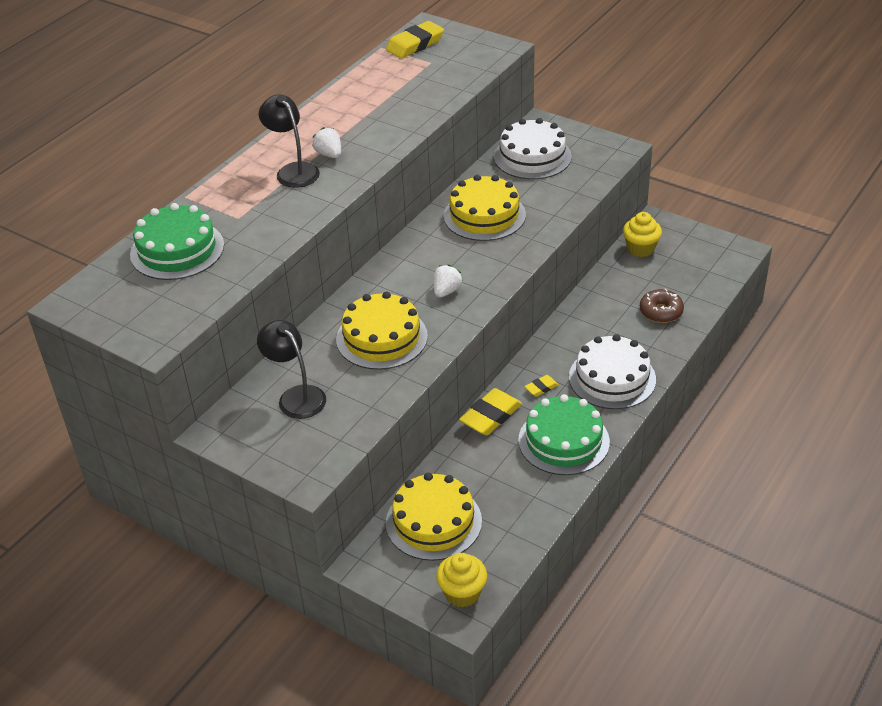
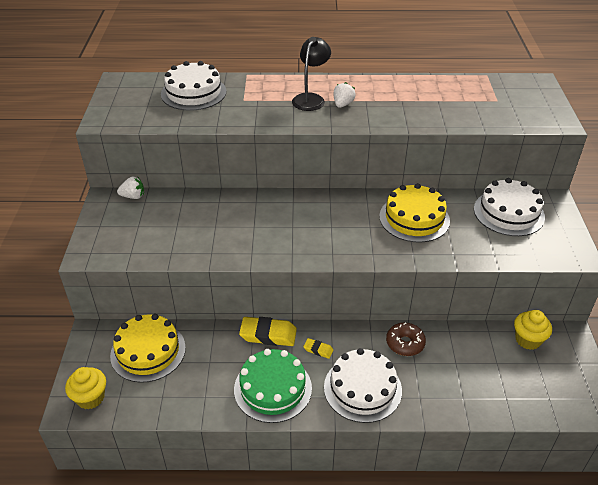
camera: 55 degrees right, 0 degrees up
green cake [130,203,224,280] -> white cake [161,61,227,110]
black lamp [257,320,326,419] -> none
yellow cake [336,291,428,370] -> none
yellow eraser [386,21,444,59] -> none
white strawberry [434,265,463,298] -> white strawberry moved to [117,177,144,199]
brown donut [640,289,684,323] -> brown donut moved to [386,322,426,356]

